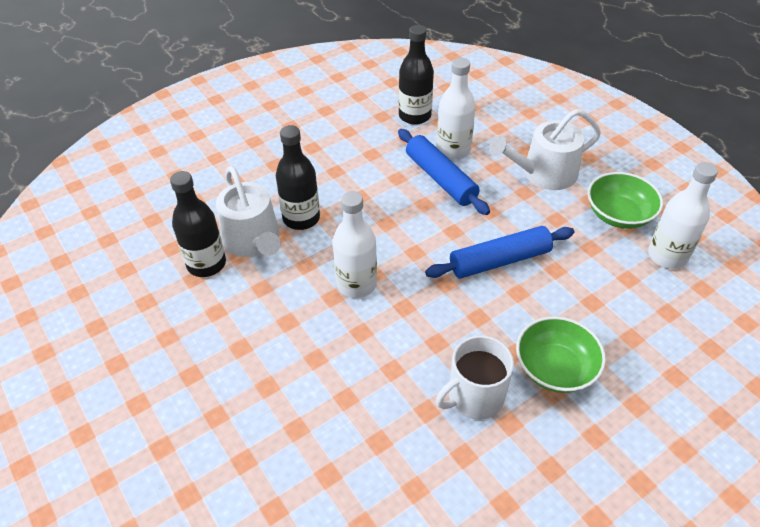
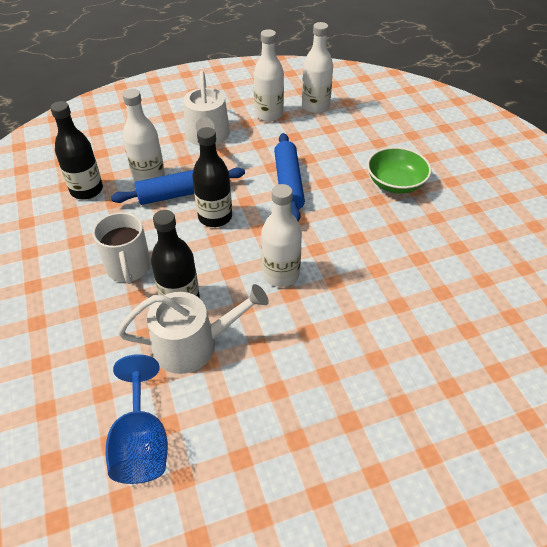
camera: 75 degrees left, 0 degrees up
black bottle [170,171,226,277] -> black bottle moved to [192,127,232,227]
white mug [436,335,514,420] -> white mug moved to [93,212,151,284]
green bowl [588,172,663,229] -> white bottle [253,29,284,122]
none -> blue goblet [106,354,168,484]

